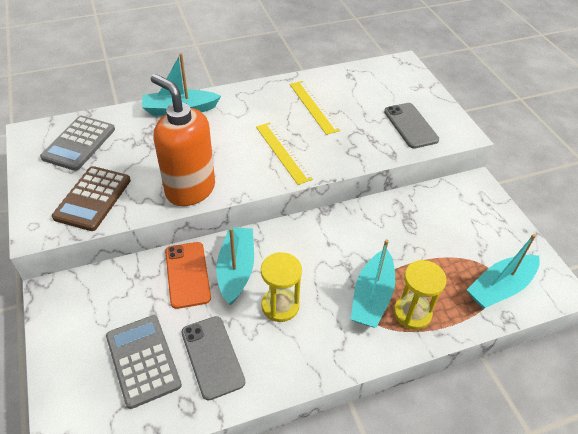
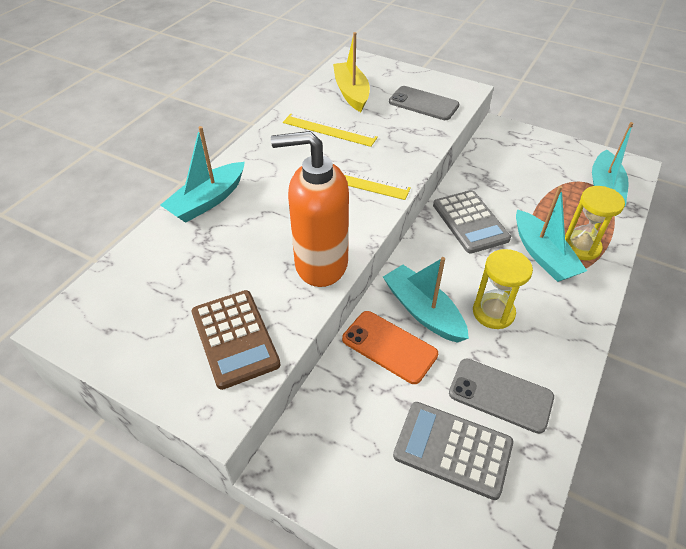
camera: 40 degrees left, 0 degrees up
grey calculator [40,116,115,171] -> grey calculator moved to [433,190,511,254]
none -> yellow boat [333,32,370,112]

